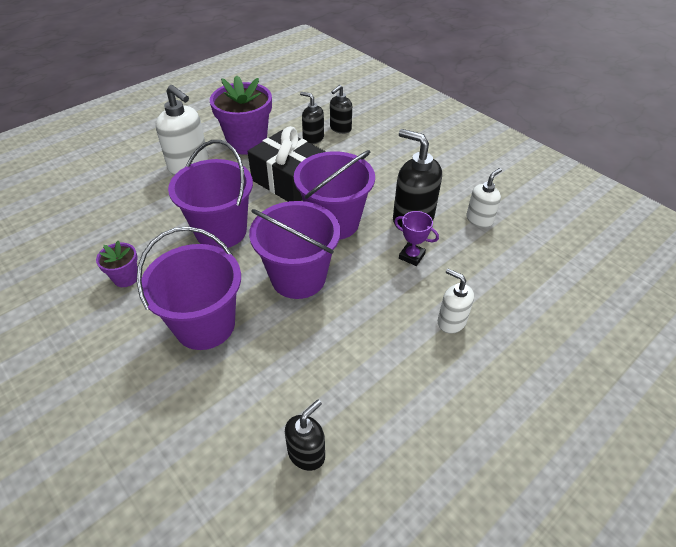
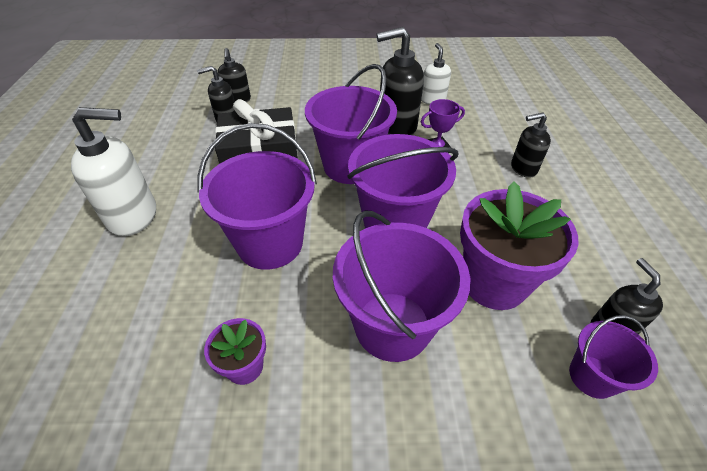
camera: 50 degrees left, 0 degrees up
purple flower pot [210,75,272,155] -> purple flower pot moved to [460,181,579,310]
white soap dispenser [438,269,474,334] -> black soap dispenser [511,112,551,178]
none -> purple bucket [569,315,658,399]

